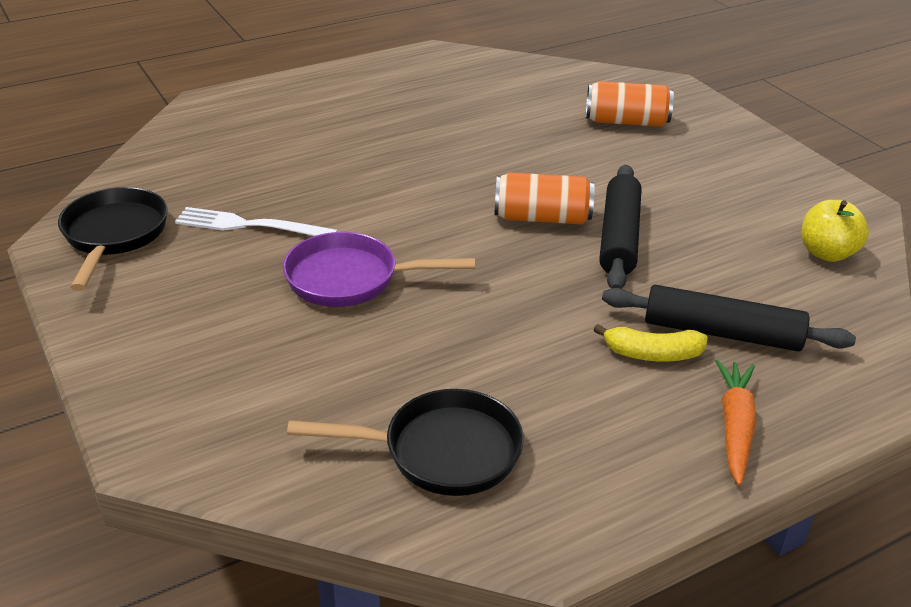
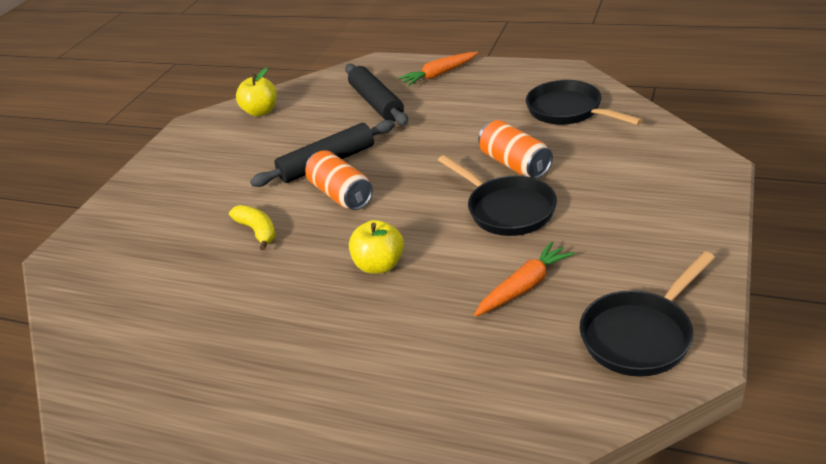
camera: 125 degrees left, 0 degrees up
white fork [175,207,338,236] -> orange carrot [474,241,575,317]
purple pan [283,232,476,307] -> black pan [438,155,557,236]
orange can [586,81,674,127] -> orange can moved to [478,120,553,179]
yellow banana [594,324,708,361] -> yellow banana moved to [229,205,276,250]
none -> yellow apple [349,220,404,274]

